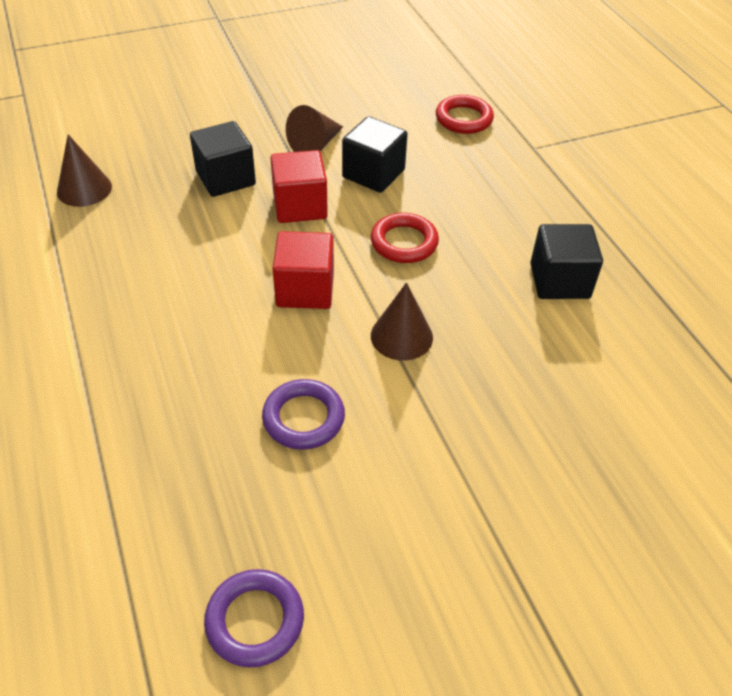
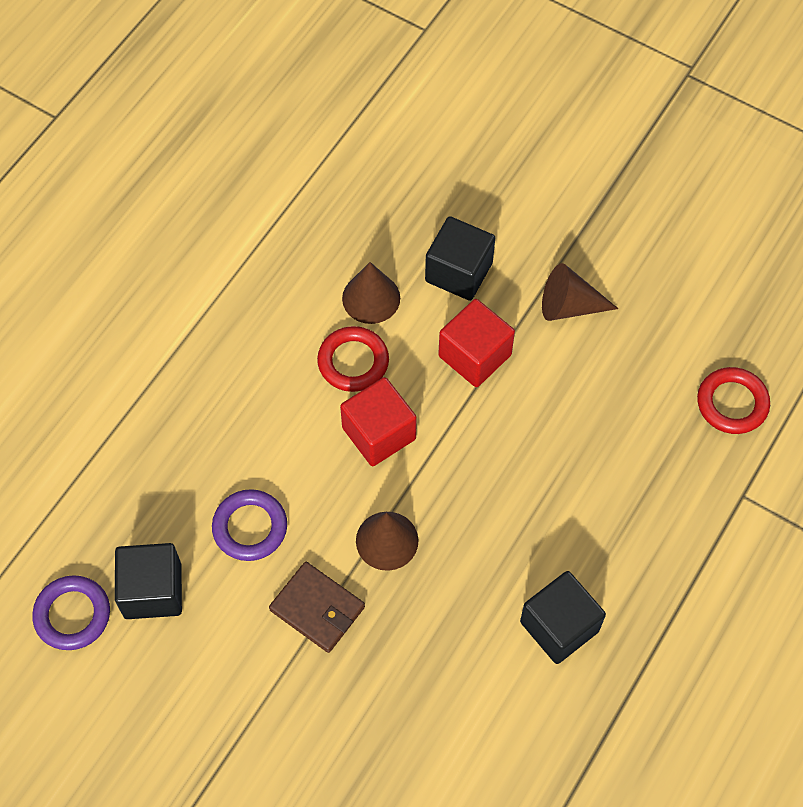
camera: 55 degrees right, 15 degrees up
brown cone [57,134,112,207] -> brown cone moved to [342,262,400,324]
black cube [342,116,408,193] -> black cube moved to [115,543,182,619]
red ring [371,213,439,263] -> red ring moved to [317,326,389,392]
none -> brown wallet [269,562,365,653]

